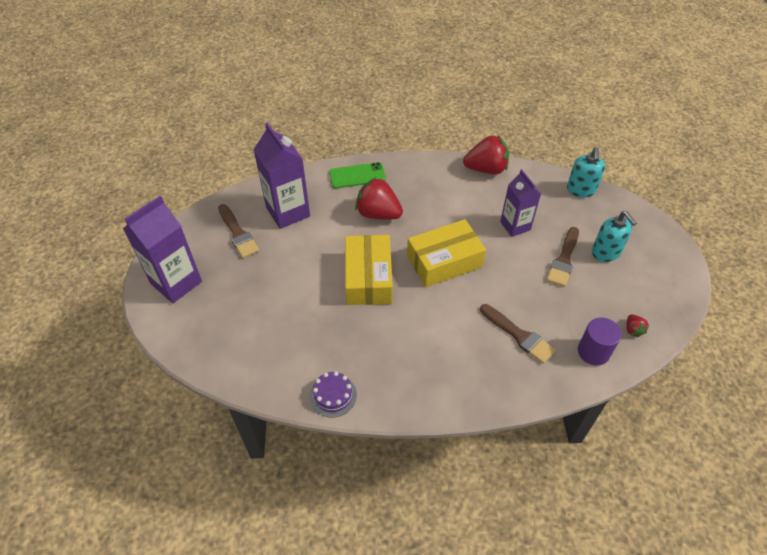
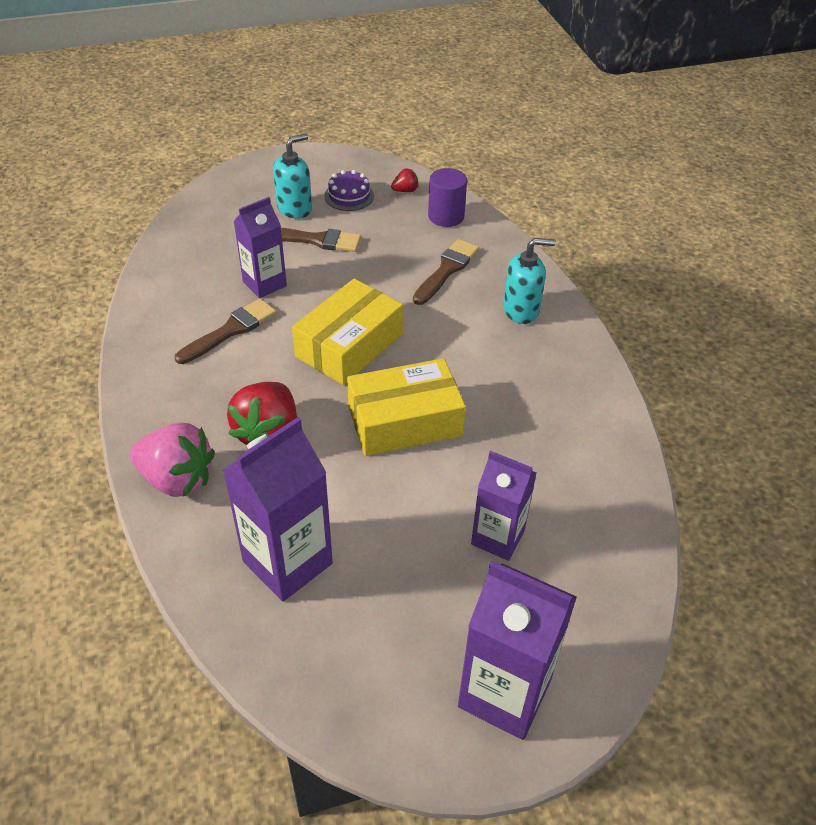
camera: 105 degrees left, 5 degrees down
brown brush [218,204,259,258] -> brown brush moved to [175,299,277,364]
purple cake [310,371,357,417] -> purple cake moved to [324,170,374,211]
green phone [329,162,386,189] -> pink strawberry [130,423,215,497]
yellow box [407,219,486,287] -> yellow box turned 75 degrees clockwise [292,279,403,385]
red strawberry [463,135,509,174] -> none
turquoise soap dispenser [567,147,605,197] -> turquoise soap dispenser moved to [503,238,556,324]
none -> purple carton [471,451,536,561]

